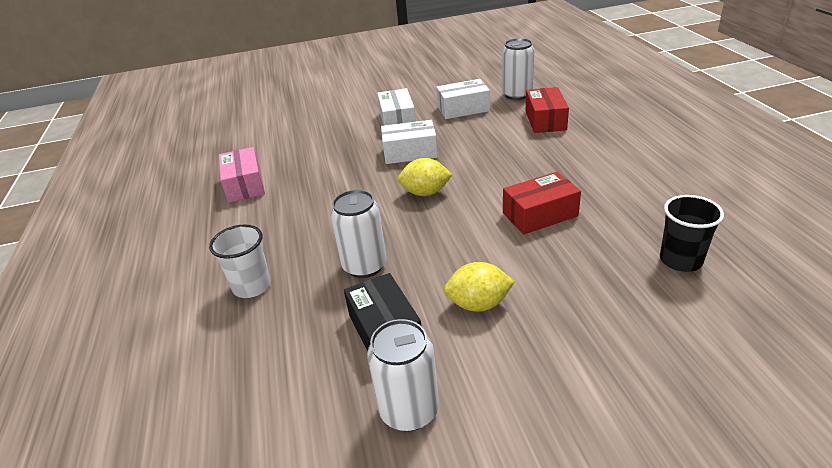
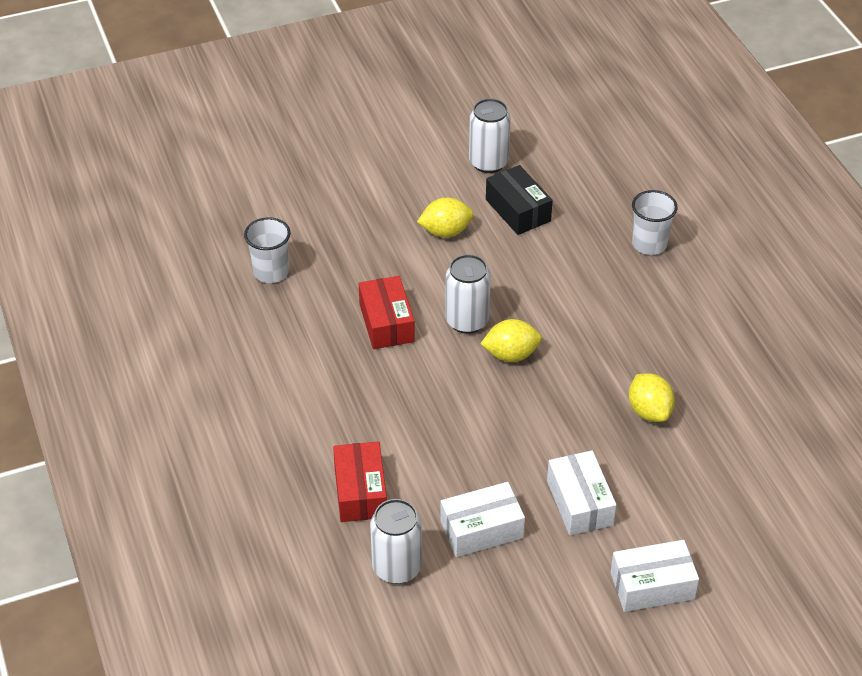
camera: 170 degrees right, 10 degrees up
pink box [219,147,265,203] -> none
white can [331,190,387,278] -> white can moved to [445,254,491,334]
white box [381,120,438,164] -> white box moved to [610,540,699,612]
red box [503,172,581,234] -> red box turned 75 degrees counterclockwise [359,276,415,349]
black cup [660,195,724,272] -> white cup [244,217,291,283]
none -> yellow lemon [629,373,675,422]

